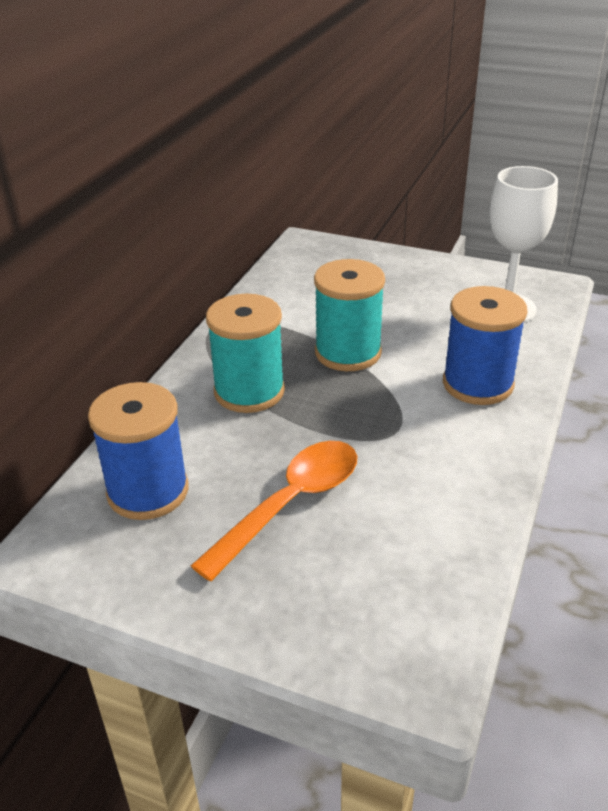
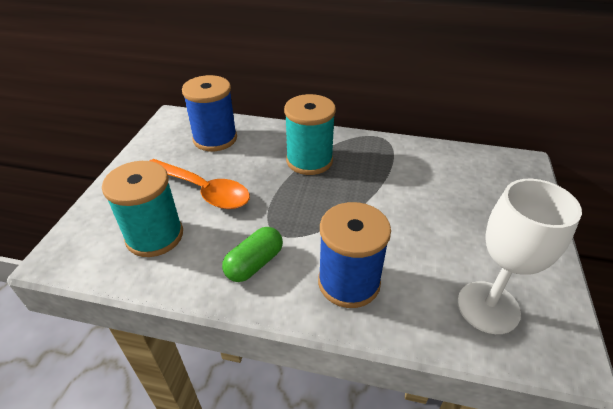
camera: 80 degrees right, 5 degrees up
turquoise spool [314,259,385,371] -> turquoise spool moved to [102,161,183,257]
none -> green capsule [222,227,283,282]

